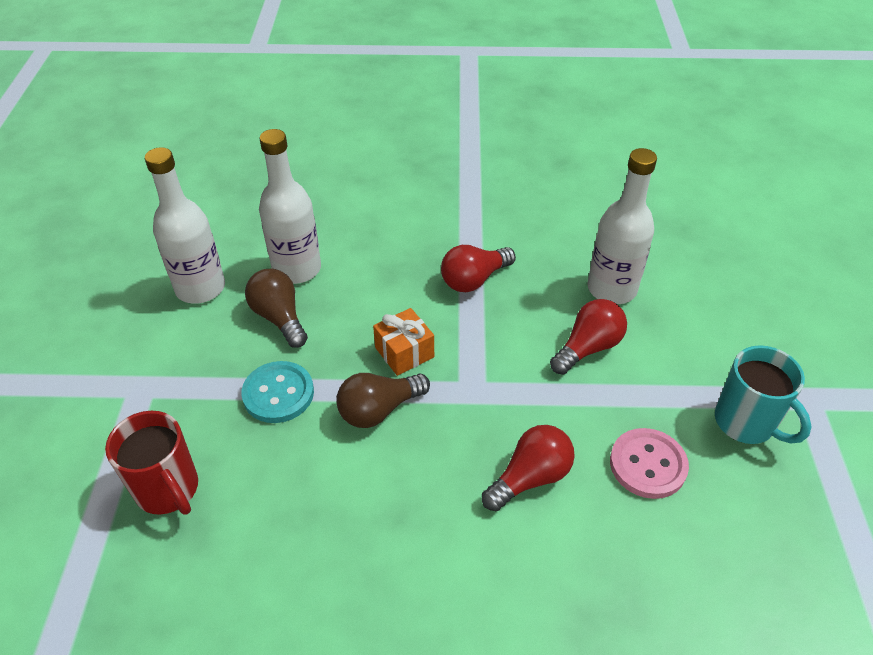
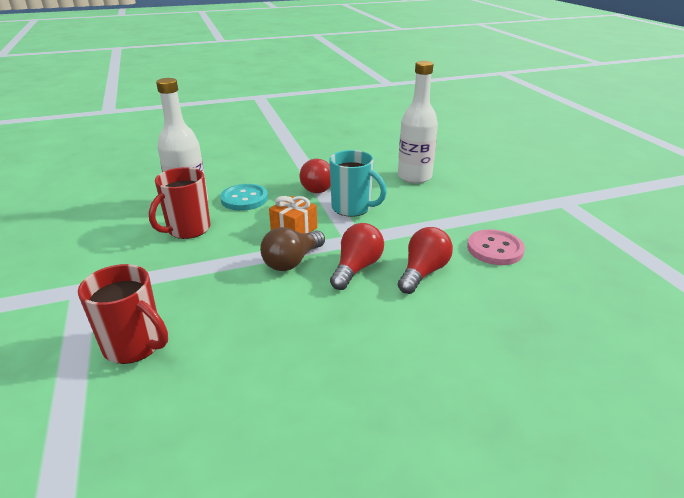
camera: 20 degrees left, 15 degrees down
white bottle [145,147,225,304] -> none
turquoise button [241,361,314,423] -> turquoise button moved to [220,184,268,211]
brown light bulb [245,269,308,348] -> red mug [149,167,210,239]
red light bulb [550,299,627,375] -> red light bulb moved to [330,223,384,290]
turquoise mug [715,345,811,444] -> turquoise mug moved to [329,150,387,217]

